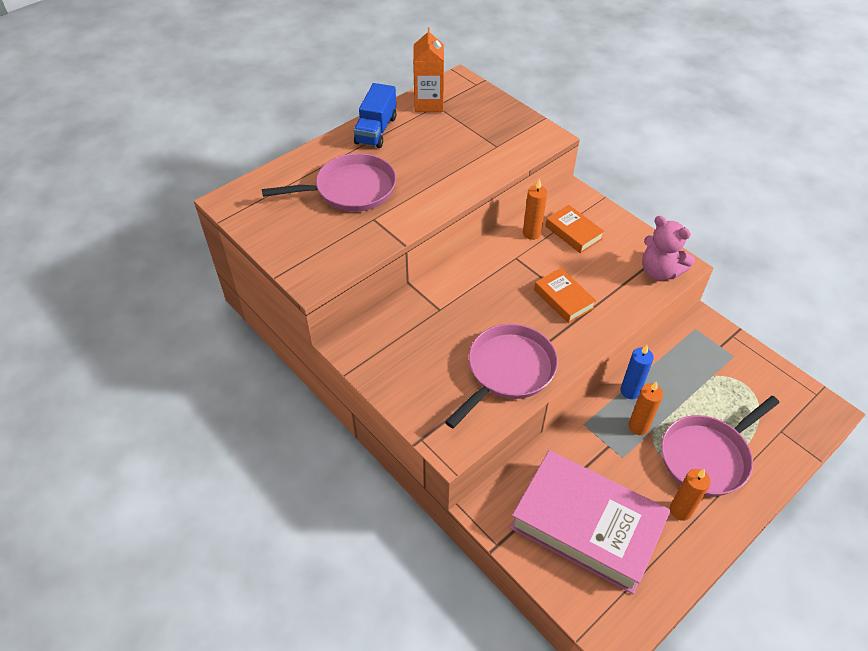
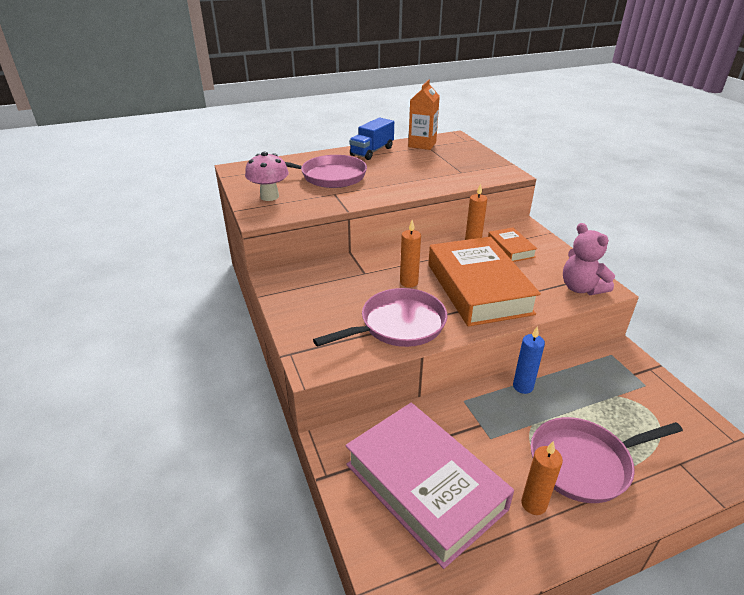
camera: 20 degrees right, 15 degrees down
orange book [534,268,596,323] -> orange book [428,237,541,327], size x2.16
orange candle [628,381,663,435] -> orange candle moved to [400,220,421,287]
none -> pink mushroom [245,151,289,201]

